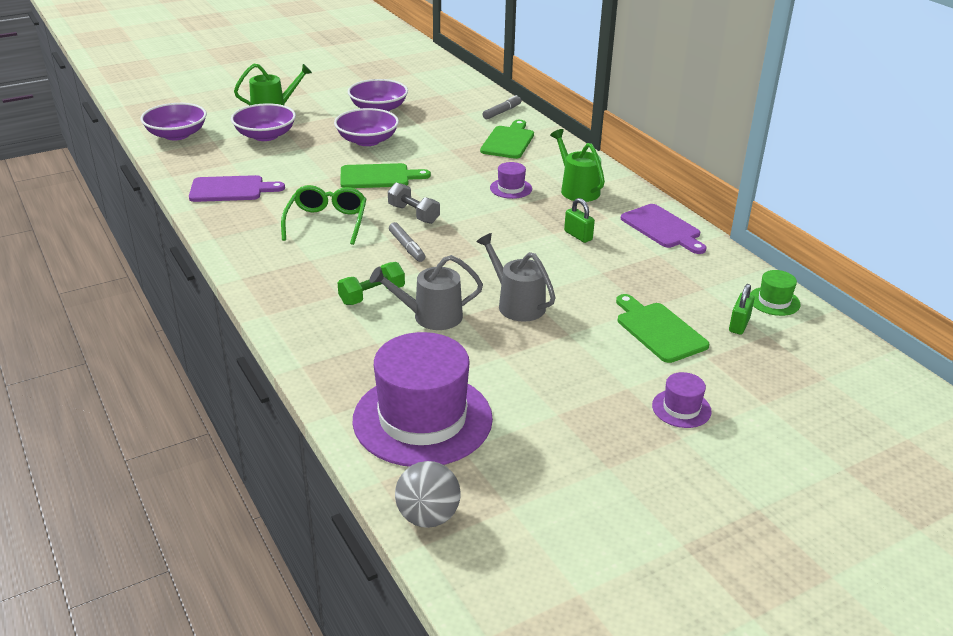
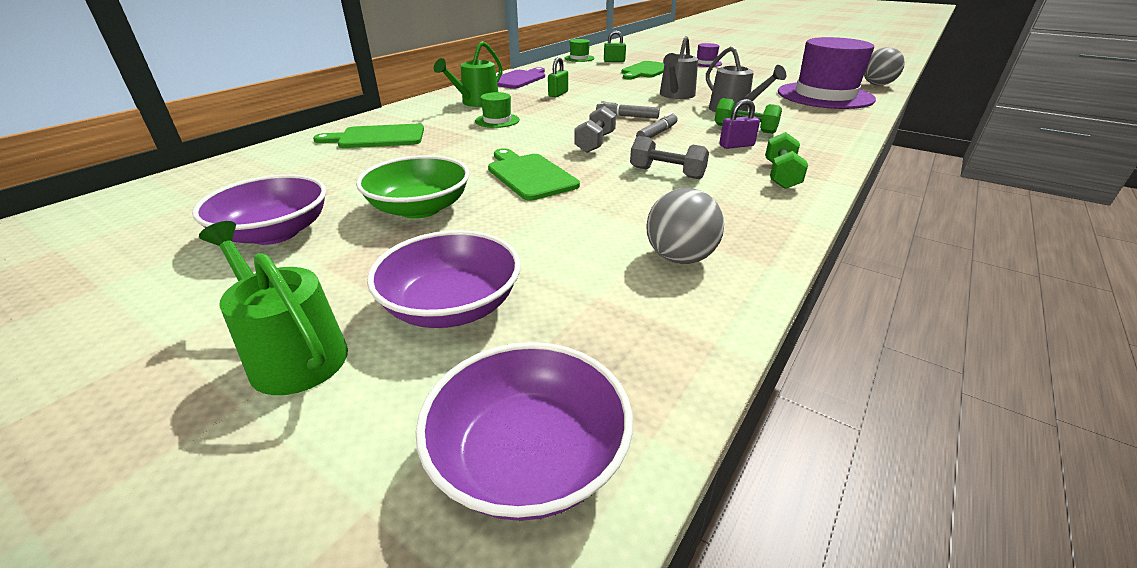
camera: 115 degrees left, 0 degrees up
purple cutting board [189,175,285,202] -> grey ball [646,188,724,264]
green glasses [281,185,366,245] -> grey dumbbell [630,136,709,179]
purple bowl [334,108,399,146] -> green bowl [356,155,470,219]
grey marker [483,95,522,120] -> grey marker moved to [596,101,660,119]
purple hat [490,162,532,199] -> green hat [475,92,520,128]
none -> purple padlock [719,99,760,149]
none -> green dumbbell [765,132,808,189]

